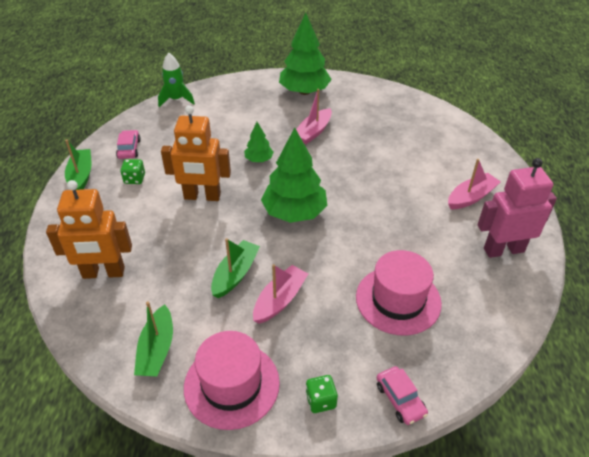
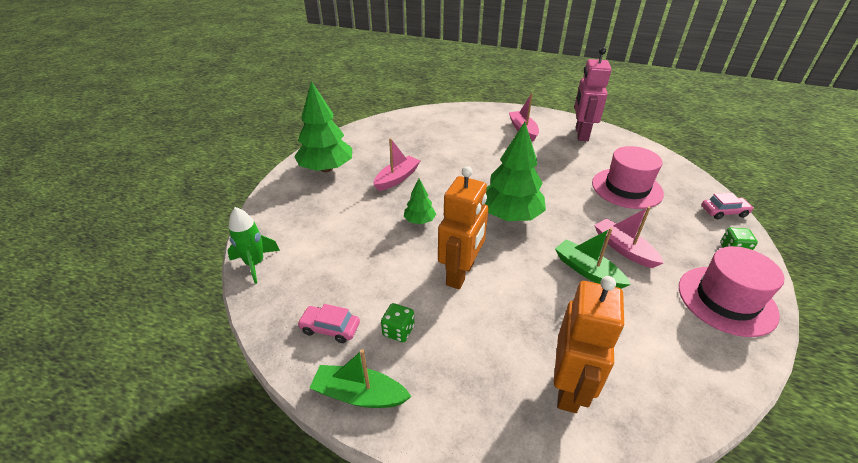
camera: 70 degrees left, 5 degrees down
green boat [134,302,173,377] -> none
pink boat [296,89,332,144] -> pink boat turned 105 degrees counterclockwise [373,138,420,191]

